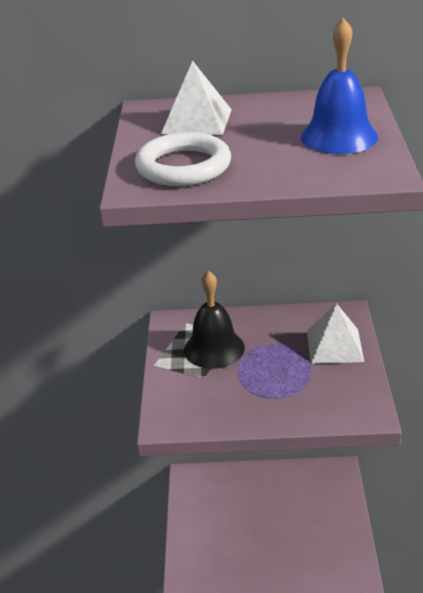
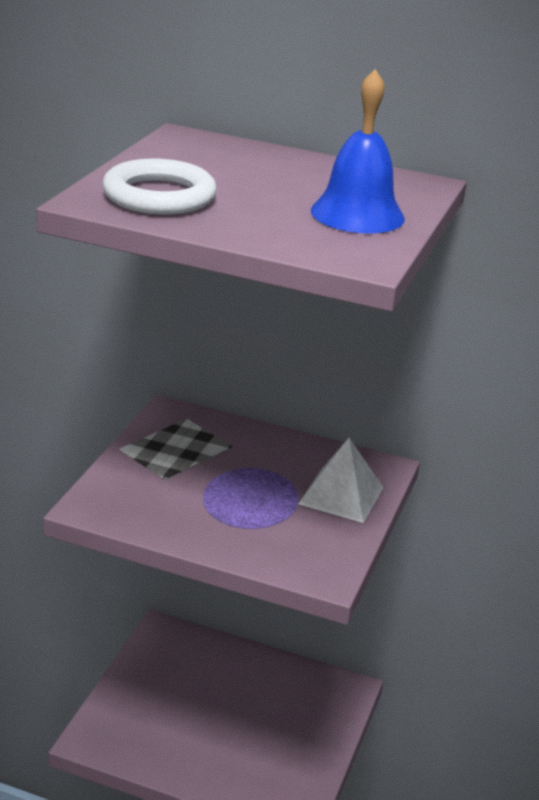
camera: 15 degrees right, 5 degrees down
white pyramid [161,61,232,135] -> none
black bell [184,271,245,369] -> none

